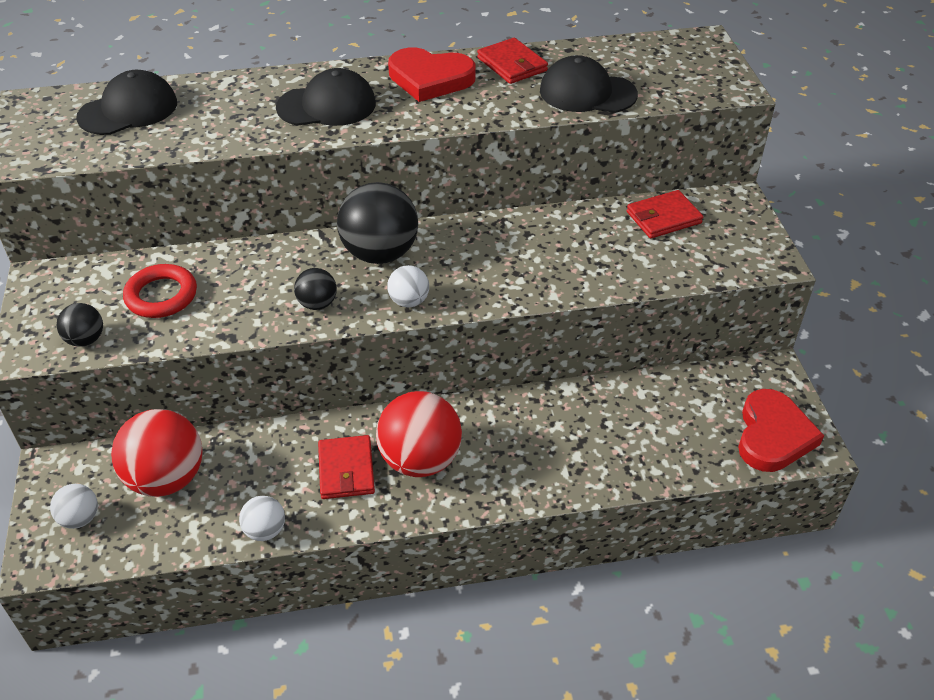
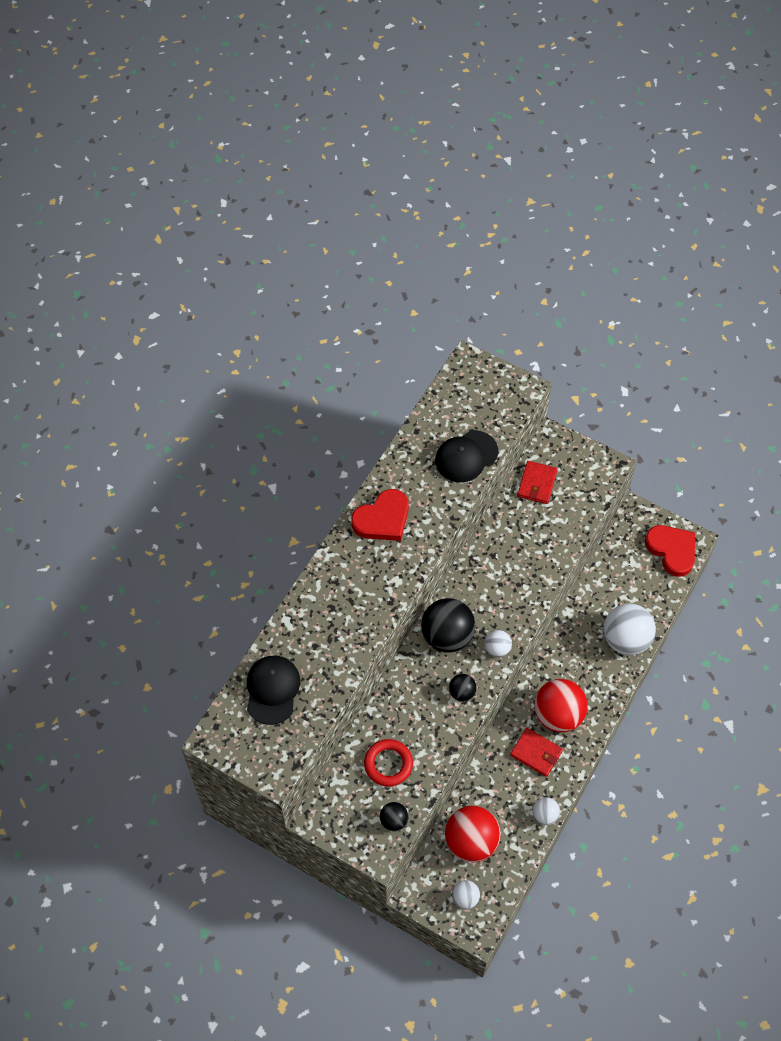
camera: 50 degrees left, 15 degrees up
black cap [276,68,376,126] -> none
red wallet [477,38,548,84] -> none
none -> white ball [603,603,656,655]

